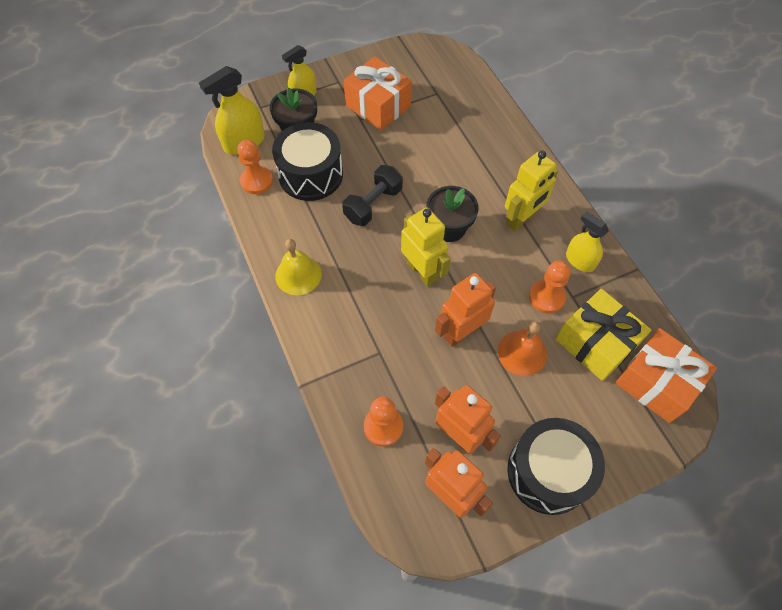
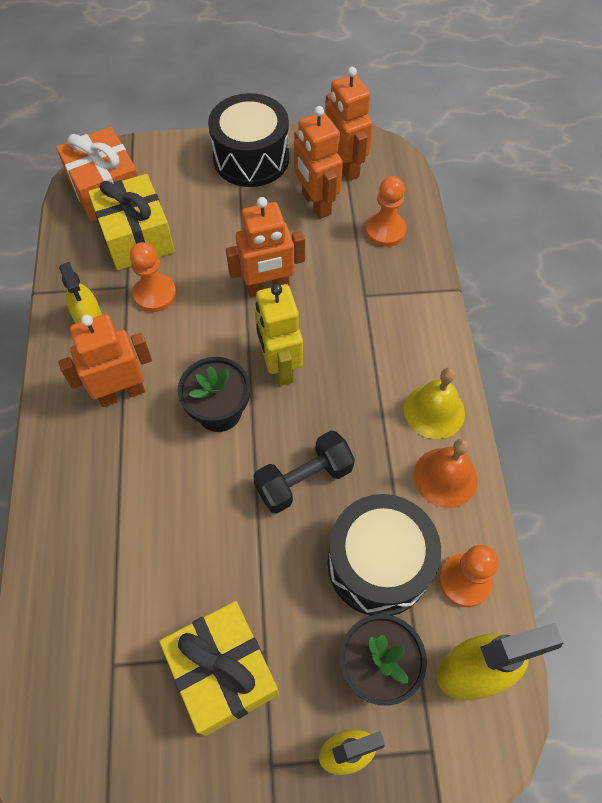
camera: 160 degrees left, 0 degrees up
orange gift [344,56,412,131] -> yellow gift [159,601,279,736]
orange bell [498,322,547,376] -> orange bell moved to [414,439,478,508]
yellow robot [505,150,558,231] -> orange robot [58,314,152,407]

